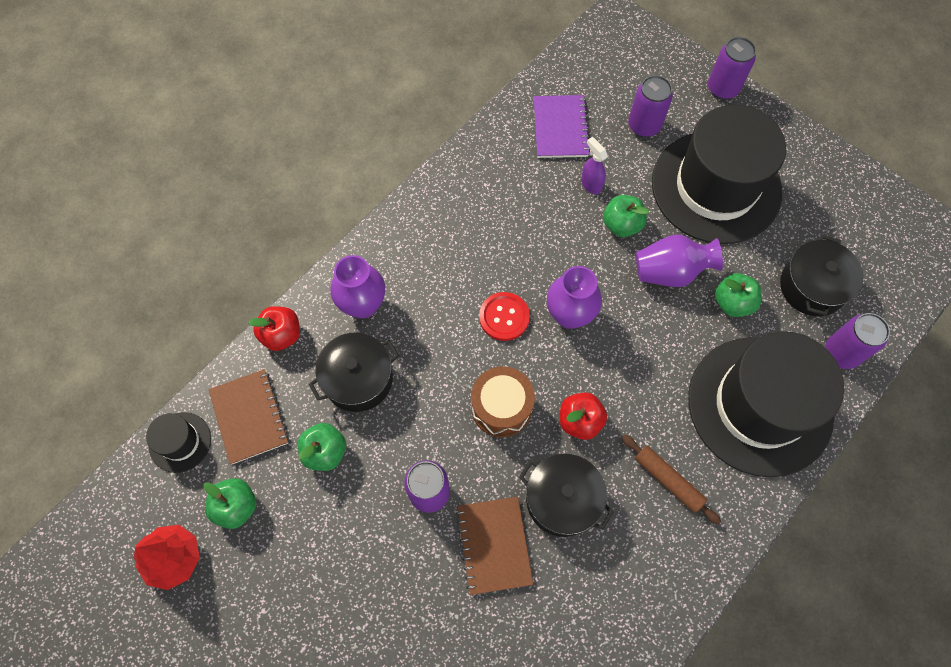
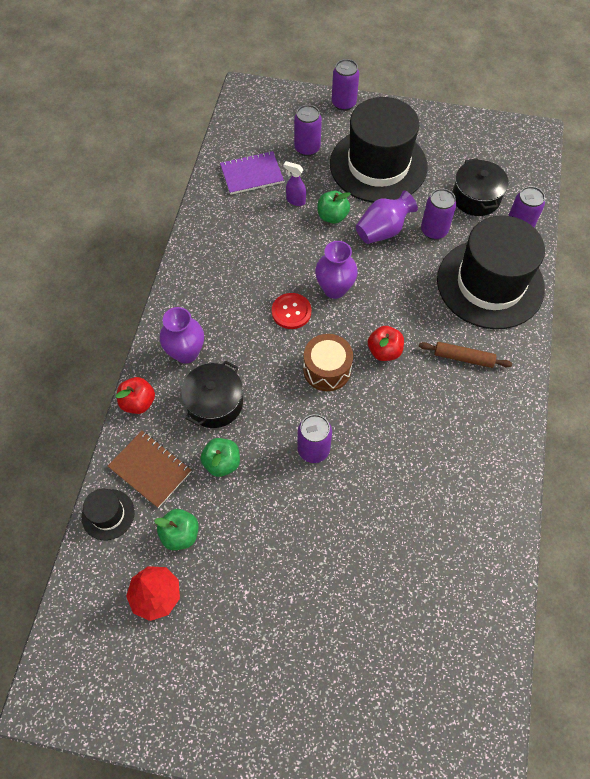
camera: 30 degrees left, 5 degrees down
brown notebook [456,497,533,595] -> none
black pot [519,454,614,537] -> none
purple notebook [534,95,590,158] -> purple notebook turned 75 degrees counterclockwise [220,151,284,195]
green apple [715,273,761,317] -> purple can [421,189,456,240]

